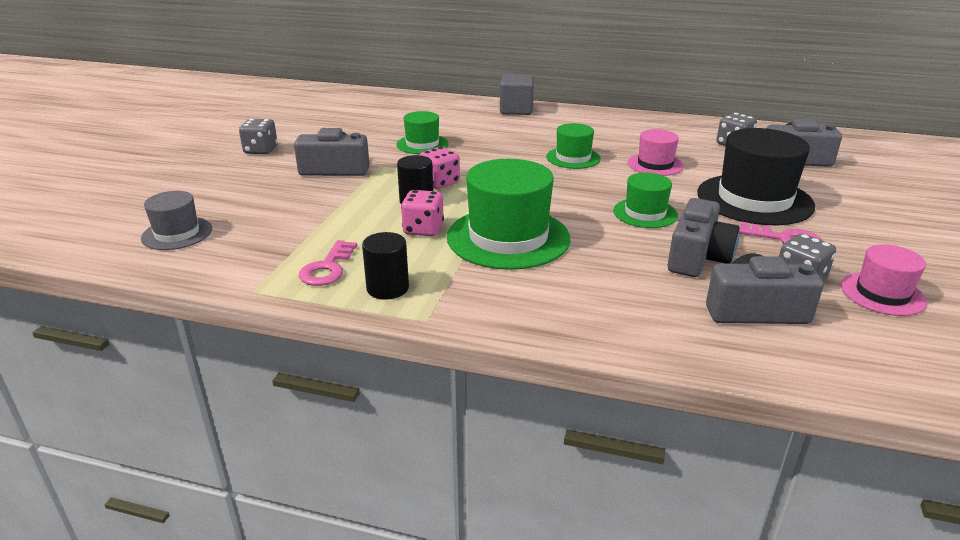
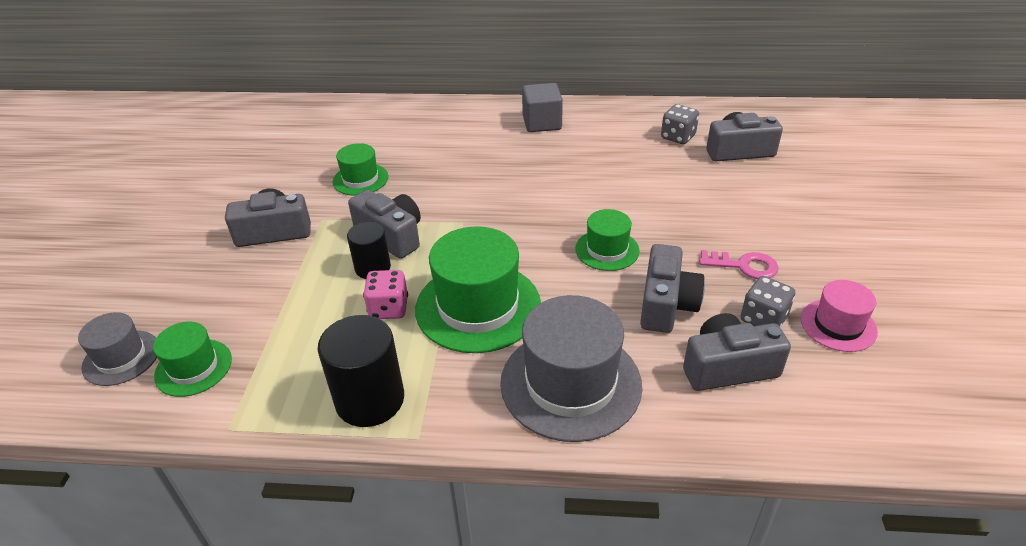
camera: 10 degrees left, 10 degrees up
grey dice [239,119,278,154] -> none
pink key [299,240,357,286] -> none
black cylinder [362,232,409,300] -> black cylinder [318,315,404,427], size x1.59
pink dice [419,147,460,189] -> grey camera [348,190,421,259]
grey cube [500,74,534,115] -> grey cube moved to [522,83,563,132]
green hat [546,123,601,169] -> green hat moved to [153,322,232,397]
pink hat [627,129,684,176] -> none
black hat [697,128,815,225] -> none
none -> grey hat [500,295,642,442]

